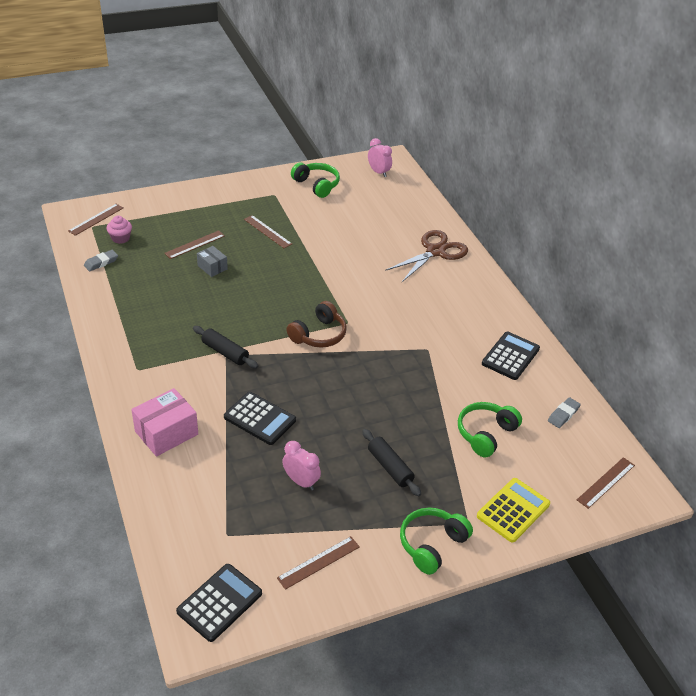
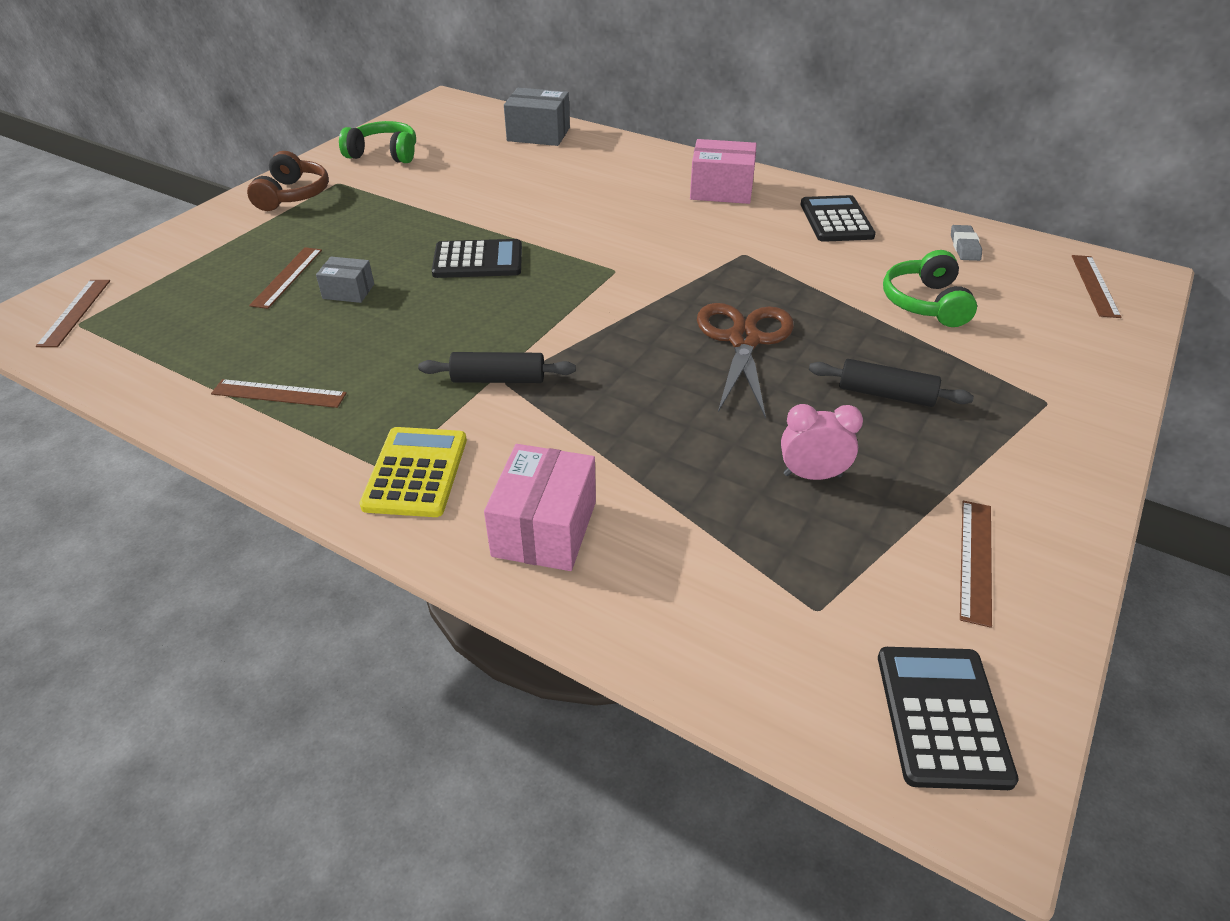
camera: 35 degrees left, 0 degrees up
grey eraser [84,250,118,272] -> none
pink cupcake [107,215,132,244] -> none
black calculator [224,392,296,445] -> black calculator moved to [432,239,522,278]
brown ruler [244,215,292,248] -> brown ruler moved to [211,379,347,408]
brown headphones [286,301,347,348] -> brown headphones moved to [247,151,329,211]
pink clock [368,138,392,177] -> none
brown scissors [385,230,468,282] -> brown scissors moved to [697,303,794,419]
green headphones [400,508,473,575] -> none
yellow calculator [477,478,550,543] -> yellow calculator moved to [359,427,467,517]
none -> grey box [504,88,570,146]
none -> pink box [690,139,757,204]

